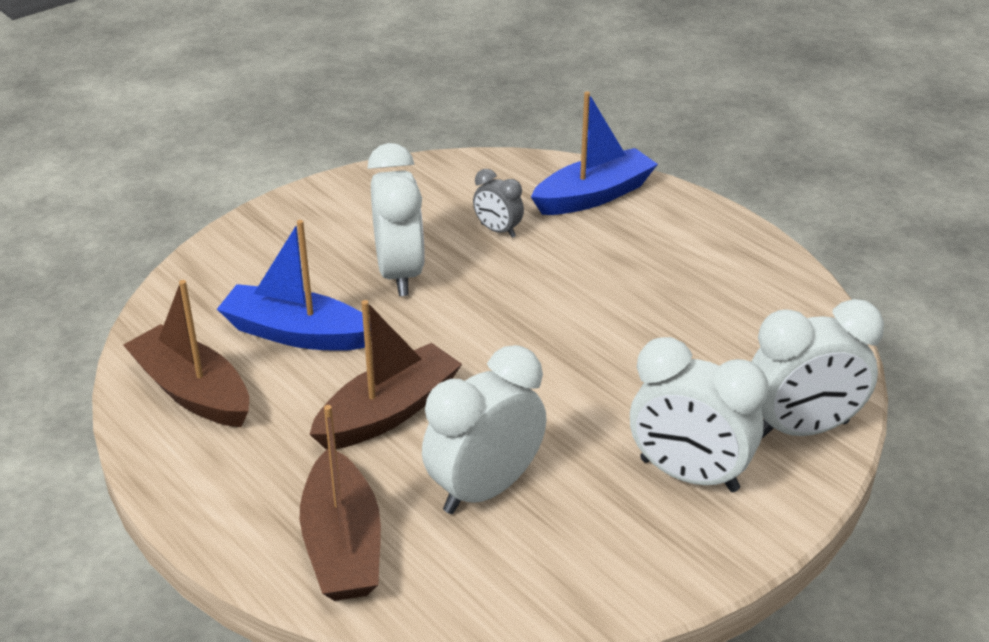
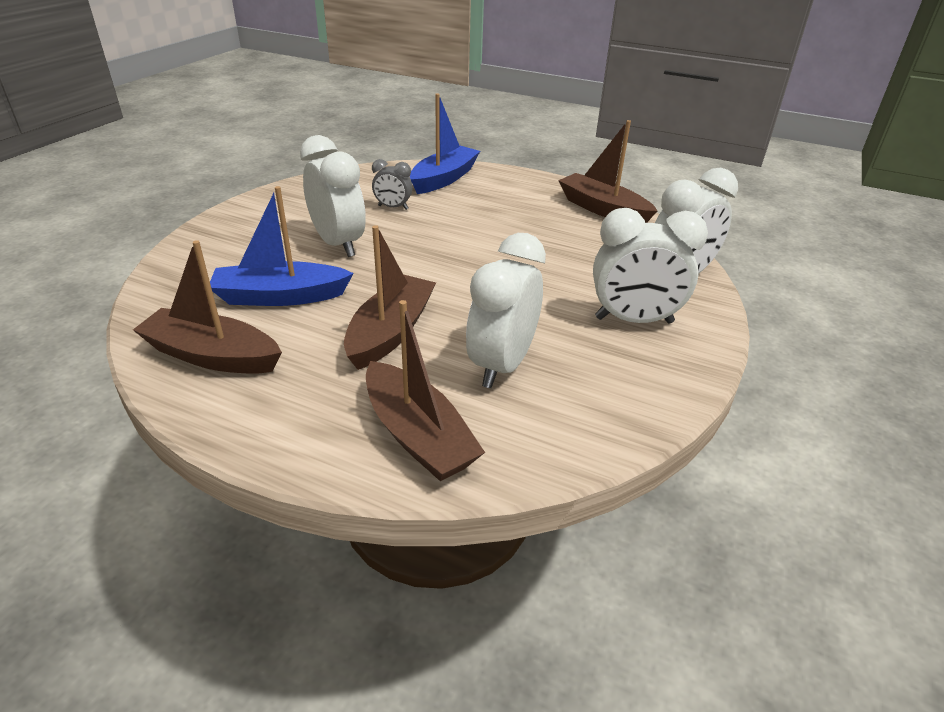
camera: 25 degrees left, 0 degrees up
none -> brown boat [558,120,657,223]

